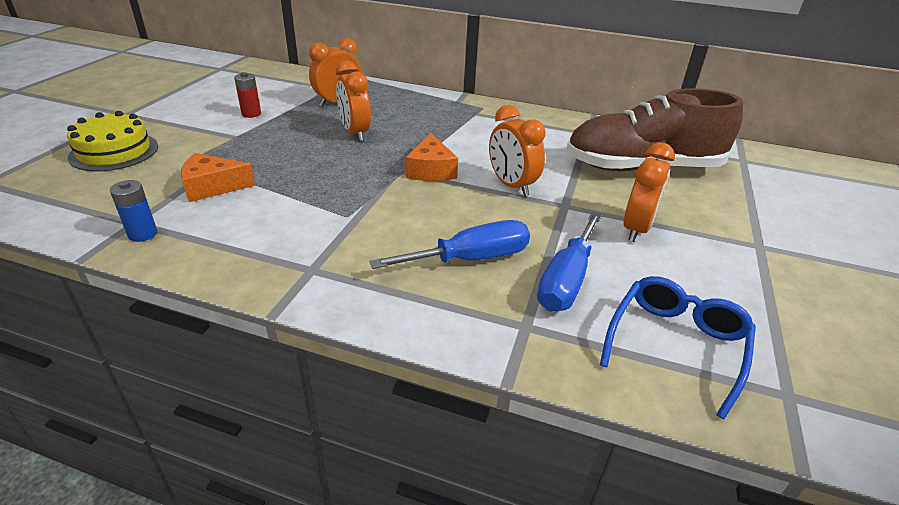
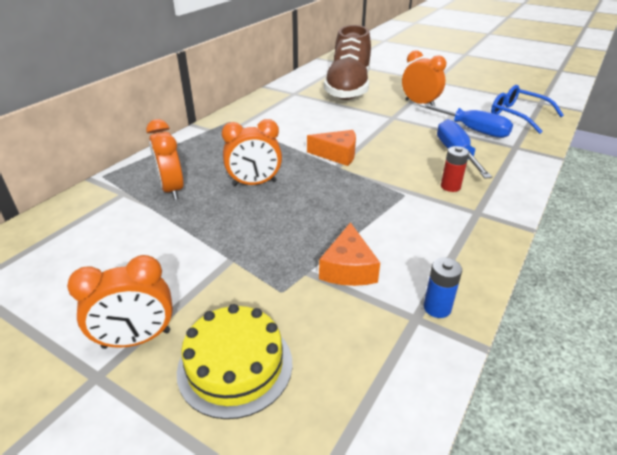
camera: 75 degrees left, 0 degrees up
red battery [234,72,261,118] -> red battery moved to [441,146,469,192]
orange clock [489,105,545,196] -> orange clock moved to [67,255,173,349]

